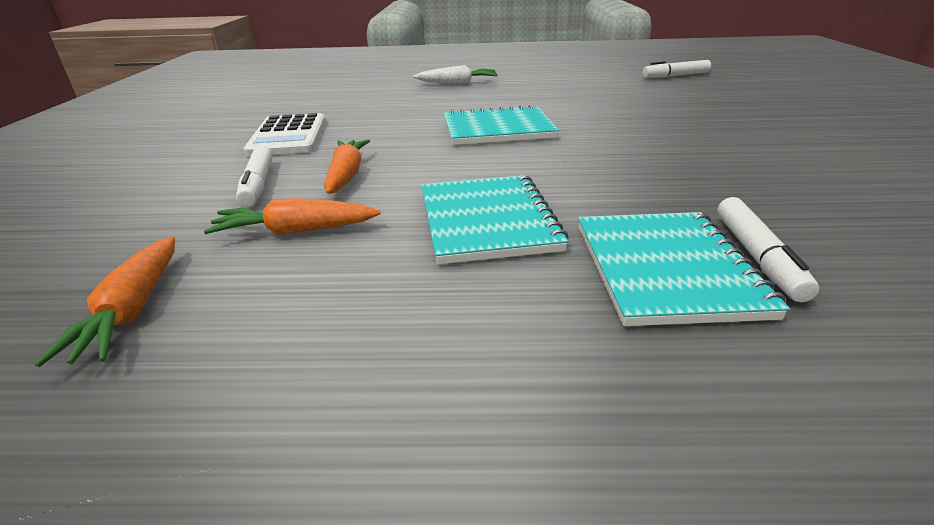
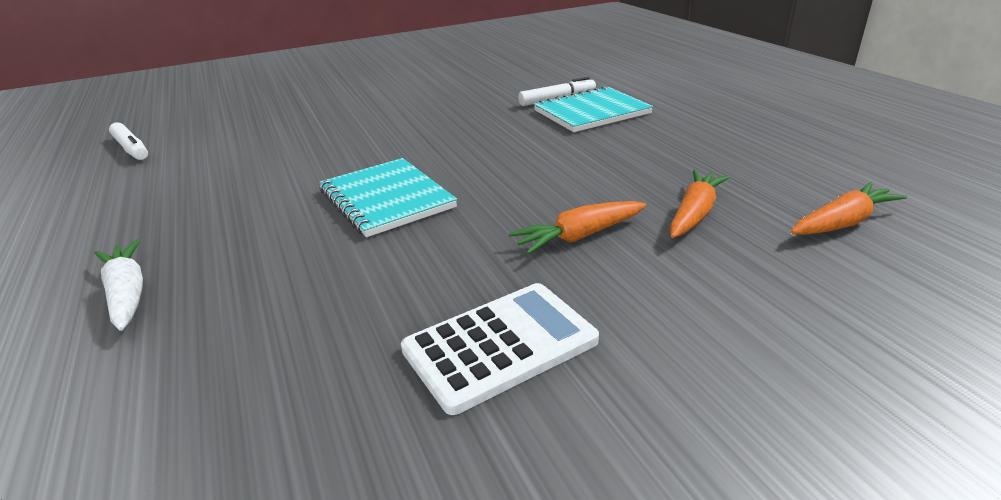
camera: 115 degrees left, 0 degrees up
orange carrot [204,198,380,235] -> orange carrot turned 120 degrees counterclockwise [670,170,730,238]
white marker [236,145,273,207] -> none
turquoise notebook [422,175,569,264] -> none

